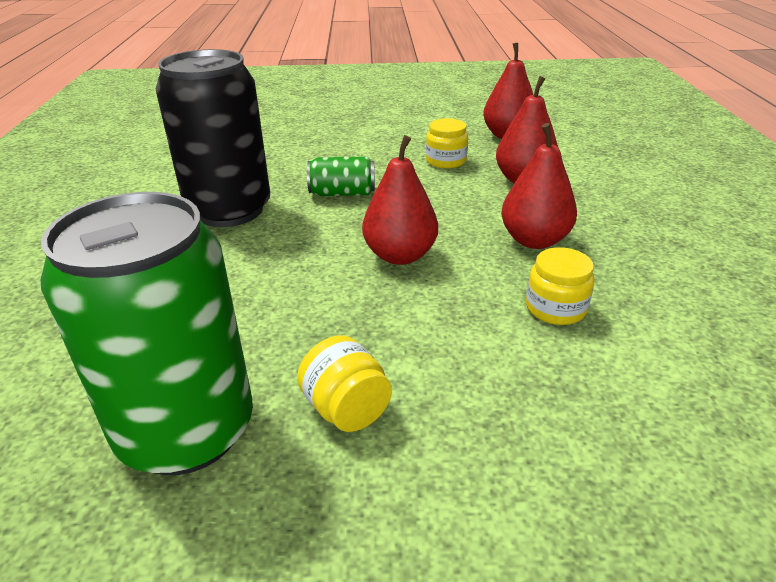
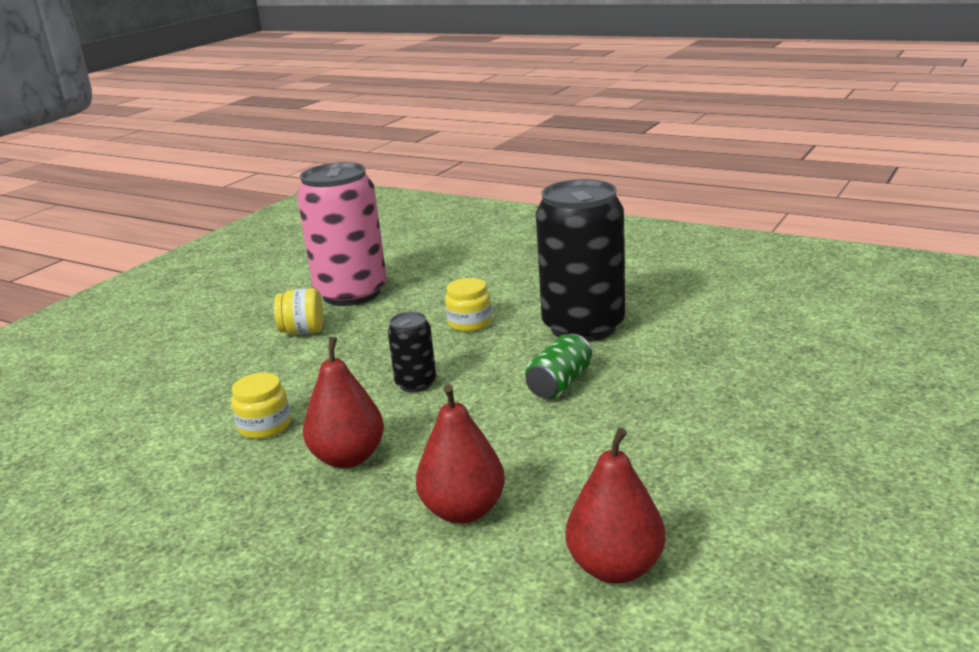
camera: 125 degrees right, 10 degrees down
green can [41,192,253,475] -> pink can [297,162,387,306]
red pear [362,135,438,265] -> black can [388,312,436,393]
yellow jar [426,118,468,169] -> yellow jar moved to [445,278,492,332]

